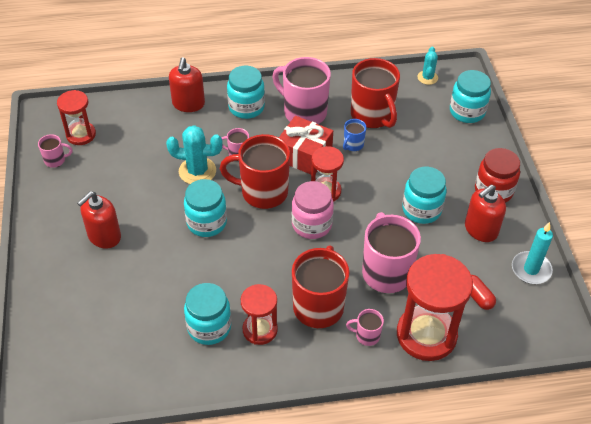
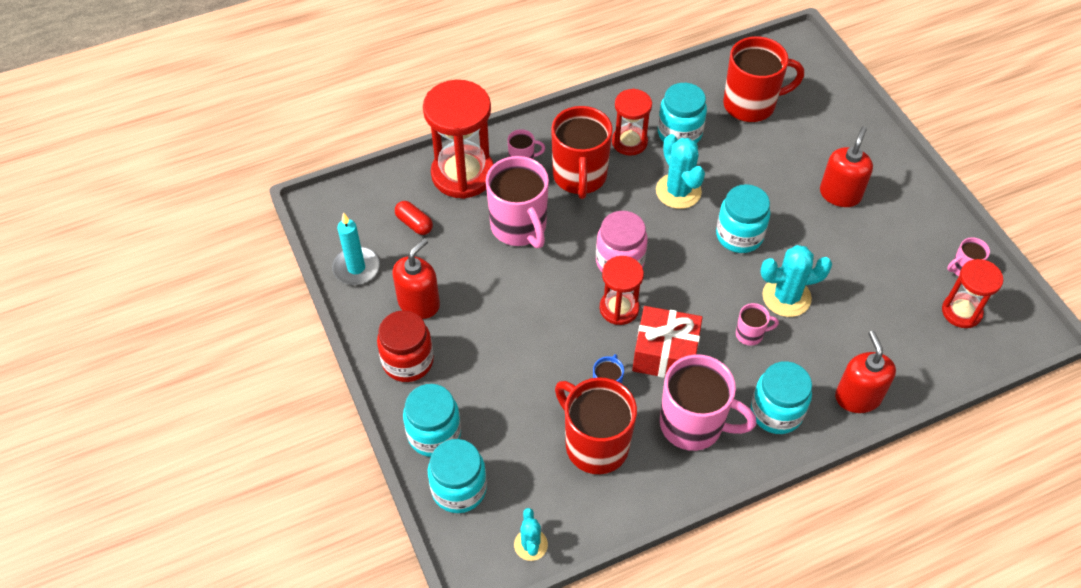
camera: 165 degrees right, 5 degrees up
red mug [220,134,290,209] -> red mug moved to [723,36,804,122]
turquoise jar [402,167,447,224] -> turquoise jar moved to [403,384,461,457]
none -> turquoise cactus [656,134,705,209]

